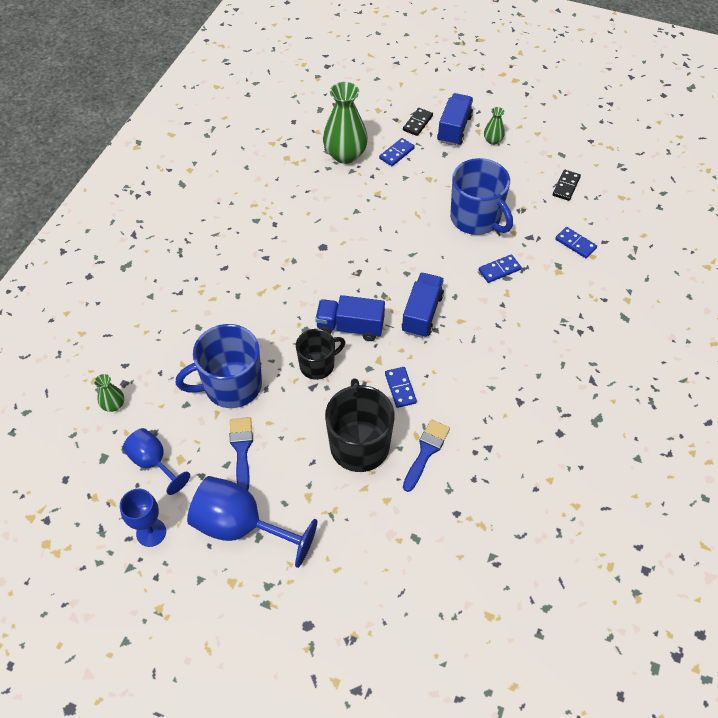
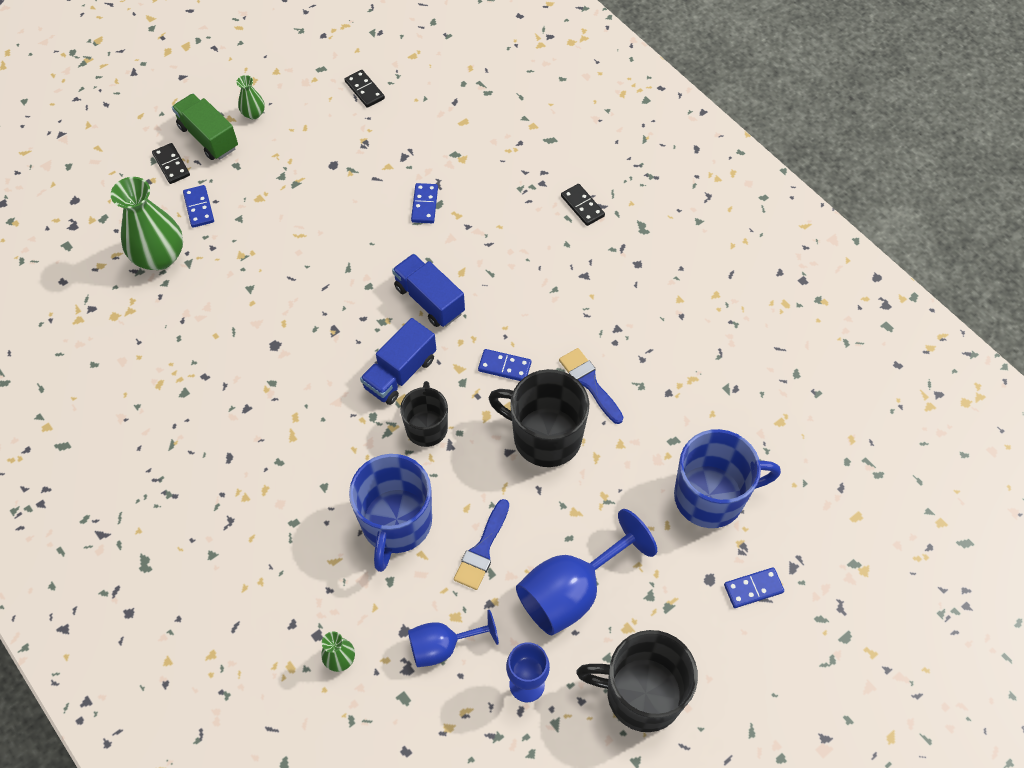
camera: 60 degrees left, 5 degrees up
blue brush [230,417,253,490] -> blue brush turned 90 degrees counterclockwise [454,499,509,590]
blue truck [437,93,473,146] -> green truck [172,94,238,160]
blue mug [450,158,513,235] -> blue mug moved to [674,429,781,528]
blue domino [555,227,597,258] -> blue domino moved to [724,567,784,608]
none -> black domino [561,184,605,226]
none -> black mug [576,630,698,732]

